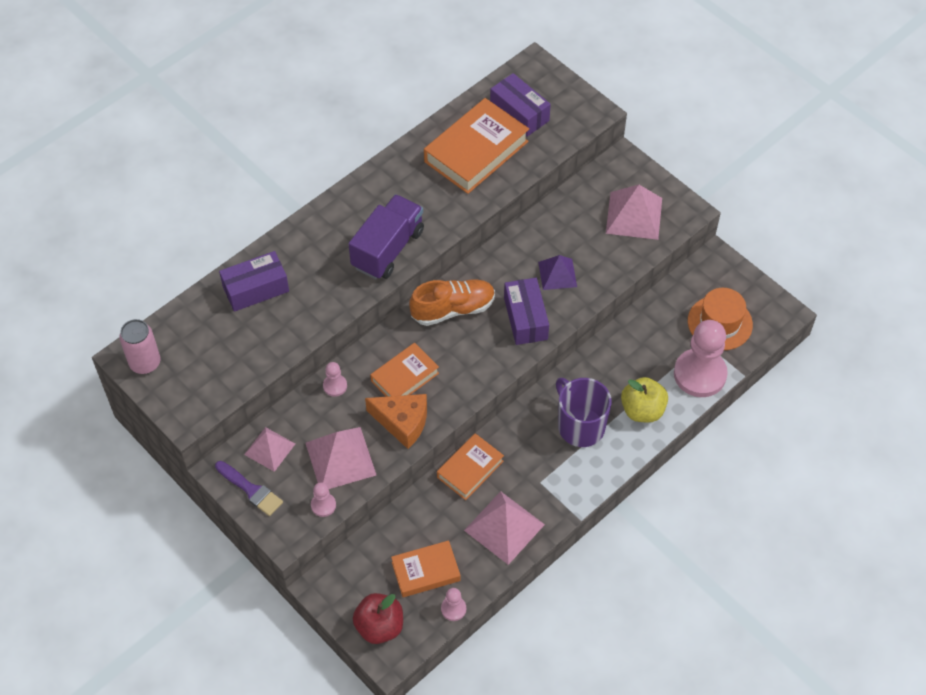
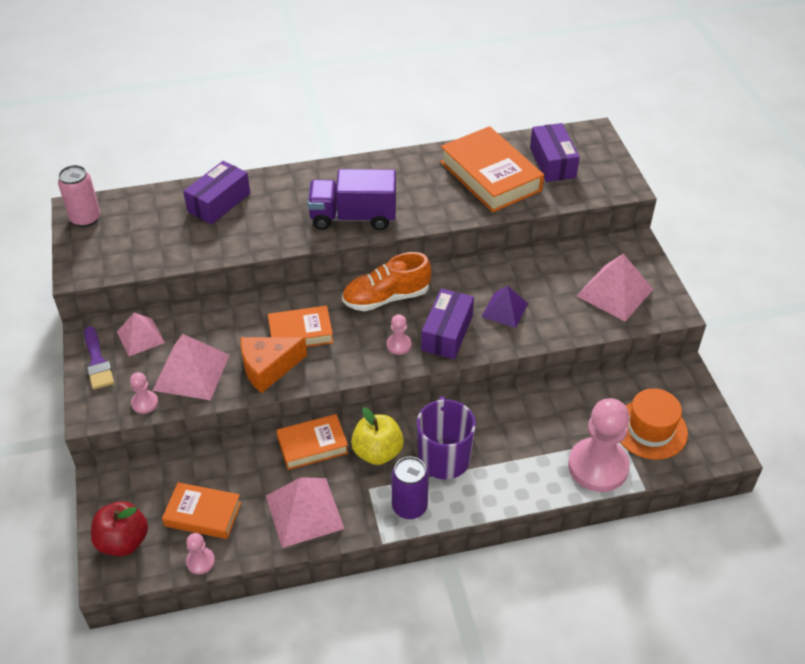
camera: 30 degrees right, 10 degrees down
purple box [219,251,289,312] -> purple box turned 60 degrees counterclockwise [183,161,250,224]
pink pawn [323,362,347,397] -> pink pawn moved to [386,314,411,355]
purple truck [349,194,424,279] -> purple truck turned 150 degrees counterclockwise [308,169,396,230]
orange cheese [365,394,427,449] -> orange cheese turned 105 degrees clockwise [240,337,307,393]
orange shoe [409,279,495,326] -> orange shoe turned 150 degrees clockwise [342,252,431,311]
orange book [424,98,529,194] -> orange book turned 75 degrees clockwise [440,126,544,212]
yellow apple [621,377,668,422] -> yellow apple moved to [351,407,404,465]
none -> purple can [391,456,429,519]

